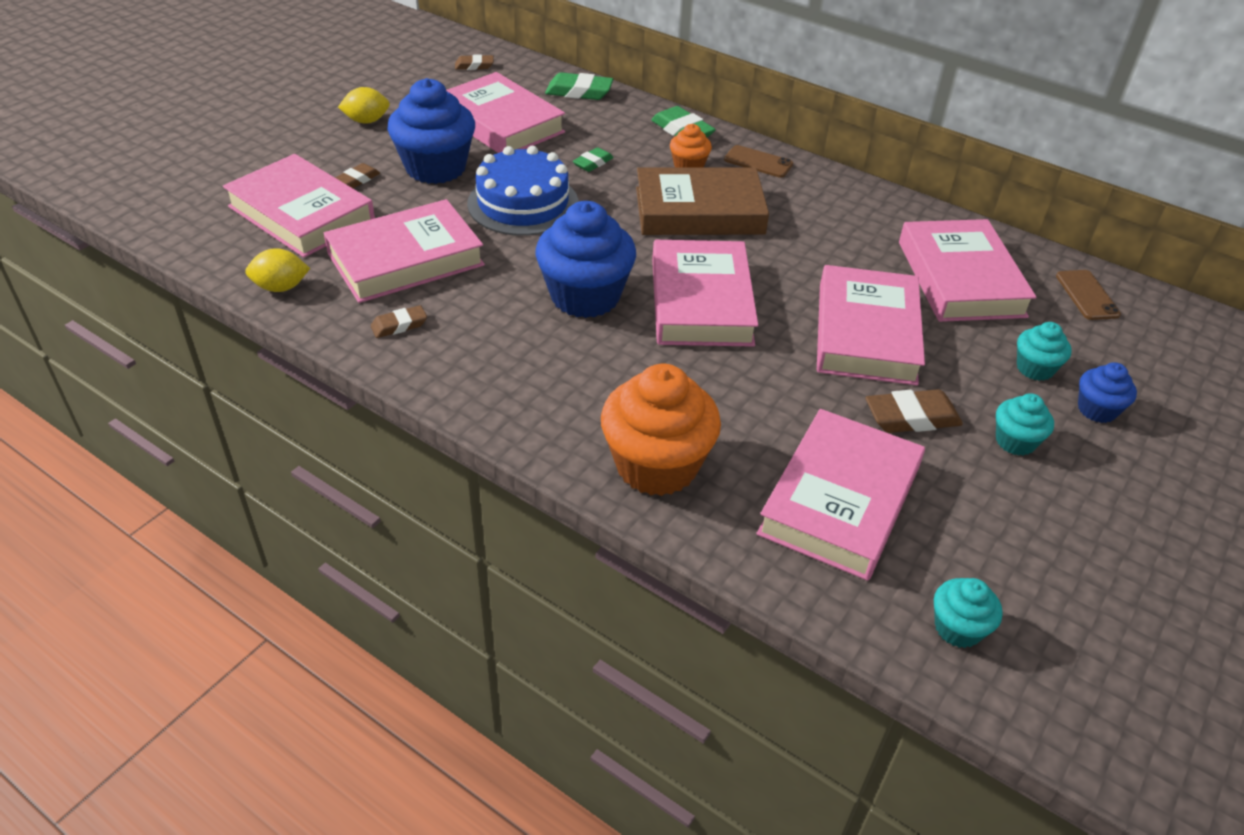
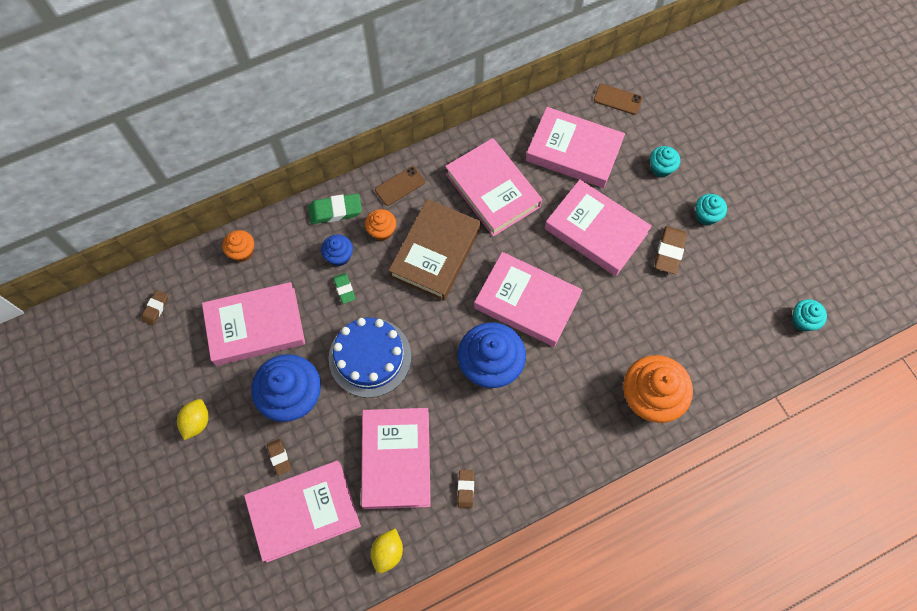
camera: 60 degrees left, 25 degrees up
green eraser [545,72,613,100] -> orange cupcake [222,230,254,262]
pink book [756,409,925,581] -> pink book moved to [445,138,542,237]
blue cupcake [1078,362,1137,423] -> blue cupcake moved to [321,234,353,266]

